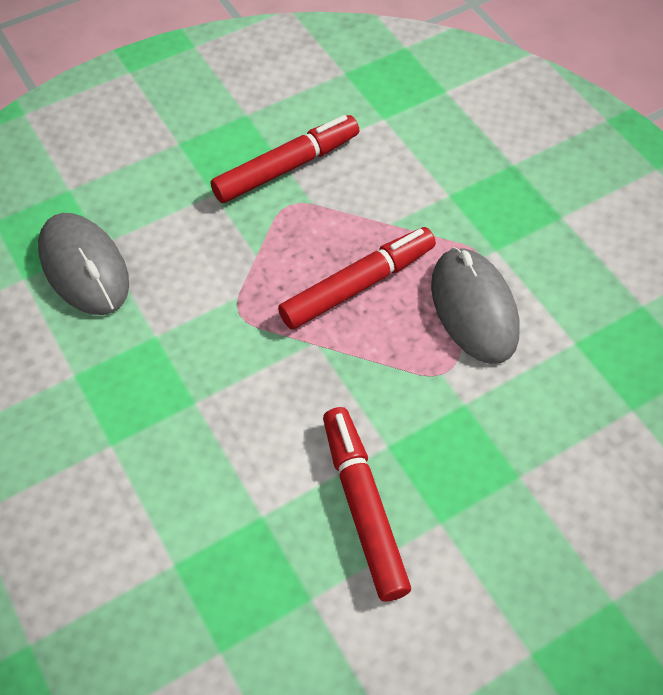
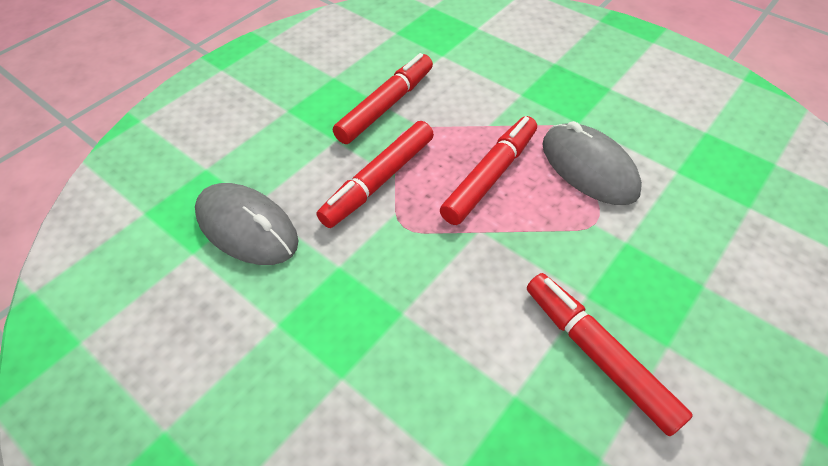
camera: 20 degrees left, 5 degrees down
none -> red marker [317,121,434,228]

